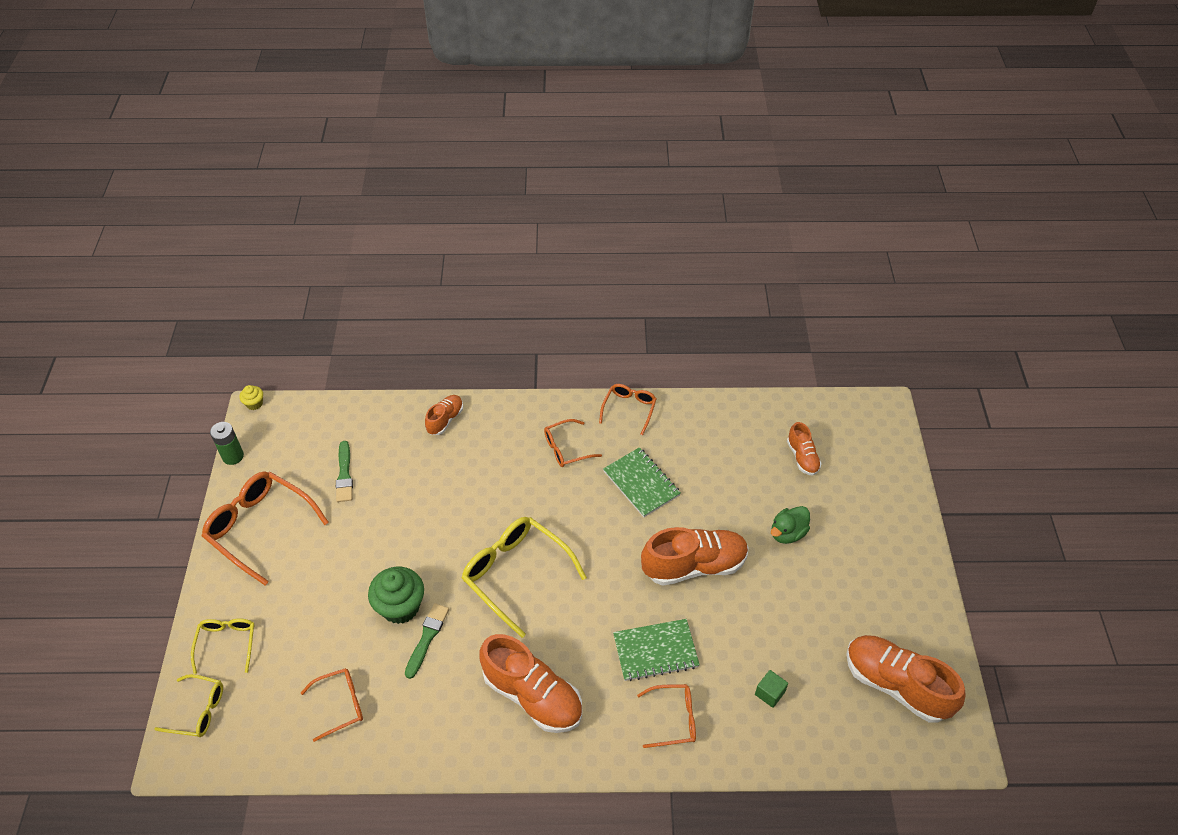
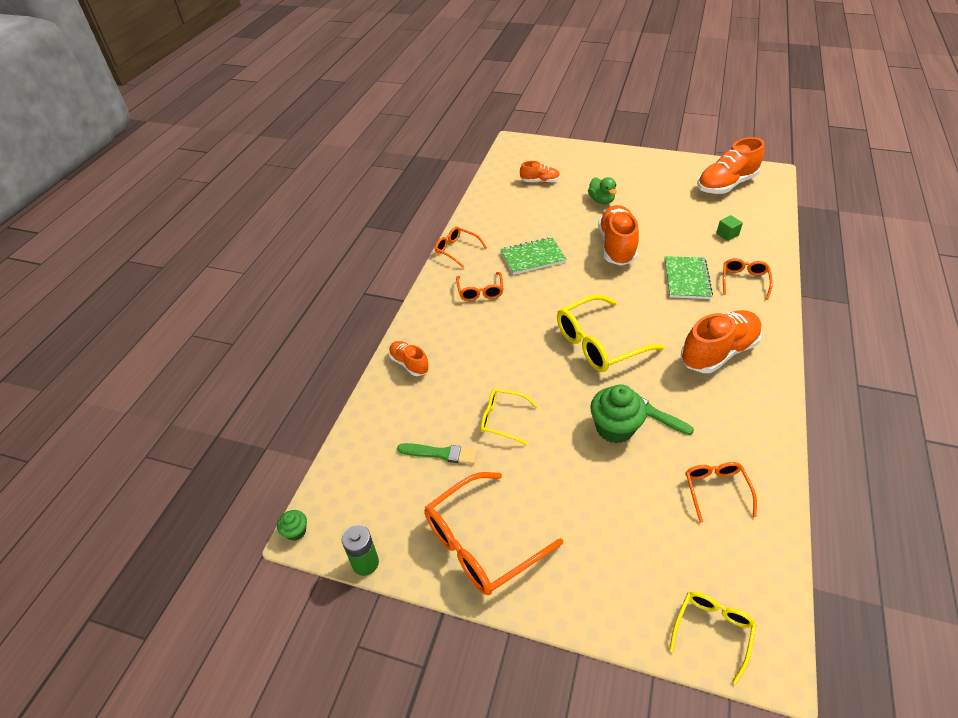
camera: 70 degrees left, 5 degrees down
yellow glasses [191,618,254,674] -> yellow glasses moved to [481,389,538,445]
yellow cupcake [239,385,263,410] -> green cupcake [277,510,307,541]

